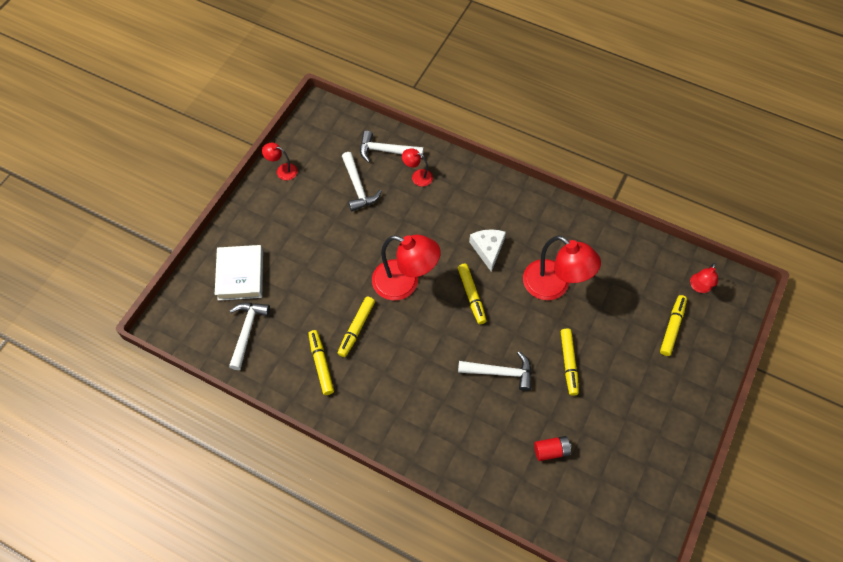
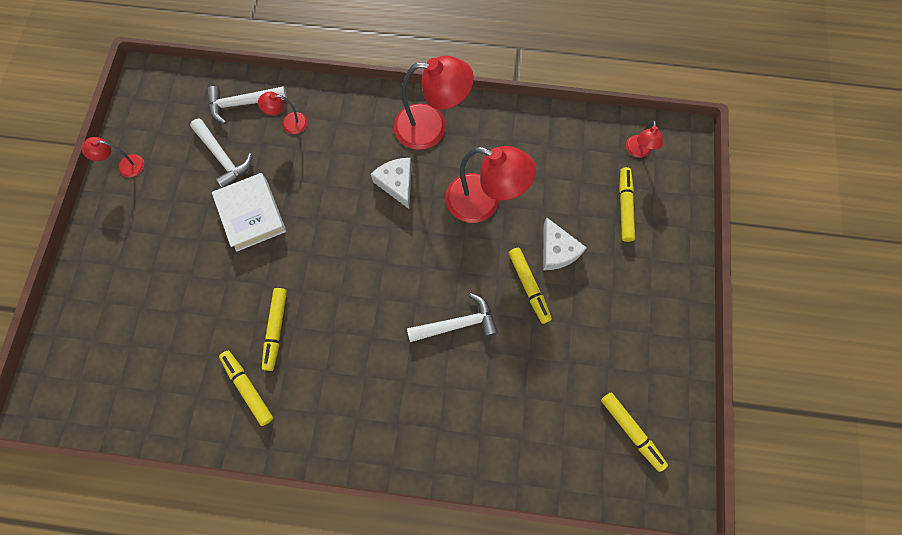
camera: 20 degrees left, 10 degrees up
white book [215,245,263,301] -> white book moved to [212,173,286,252]
white hammer [229,303,270,370] -> none
red lamp [372,235,441,300] -> red lamp moved to [394,56,474,150]
yellow marker [458,264,487,324] -> yellow marker moved to [601,393,668,472]
red battery [534,436,572,461] -> none
none -> white cheese [543,217,587,270]

